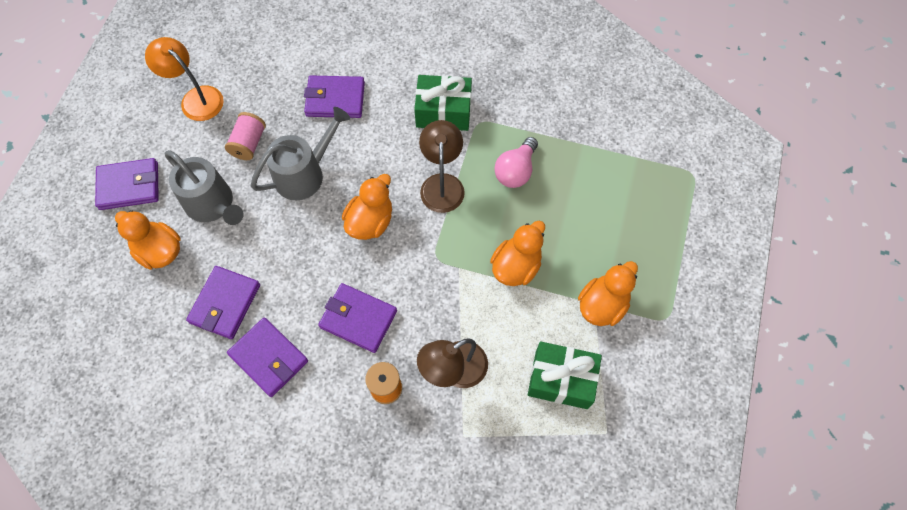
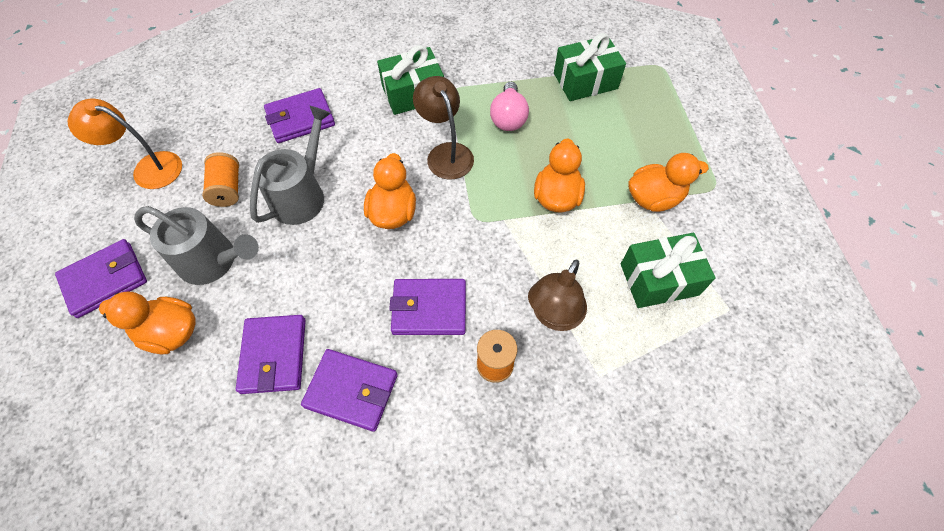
camera: 25 degrees left, 5 degrees down
pink spool [225,112,266,160] -> orange spool [202,152,239,207]
orange duck [578,261,638,326] -> orange duck turned 60 degrees clockwise [628,153,709,212]
none -> green gift [554,33,626,101]

